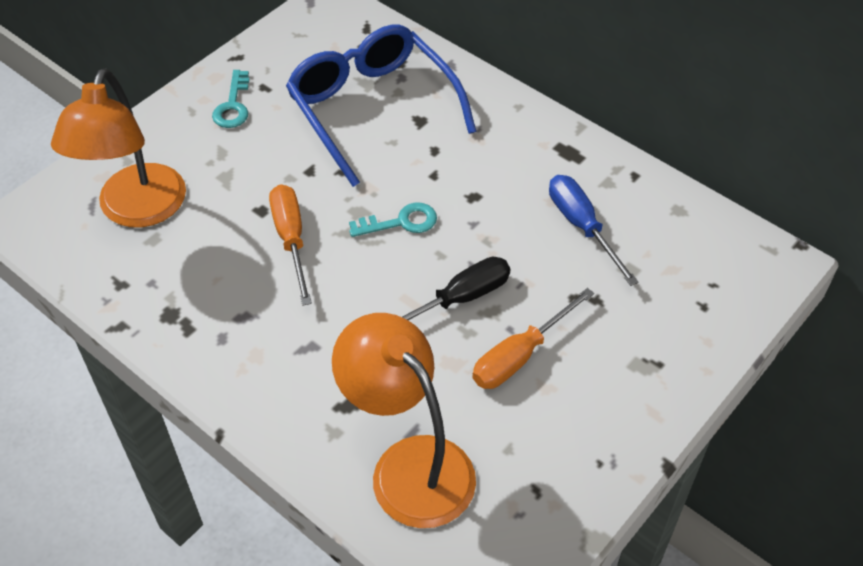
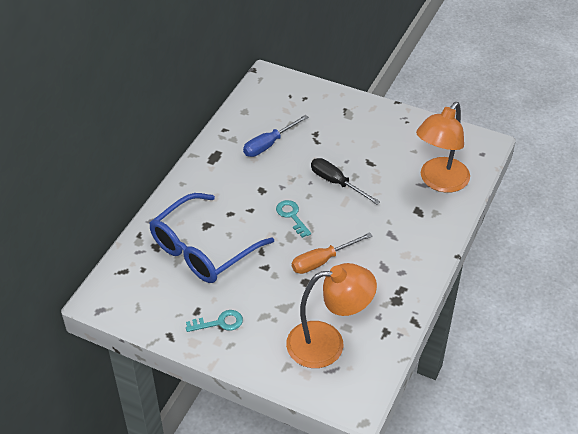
camera: 105 degrees left, 5 degrees down
orange screwdriver [472,288,594,389] -> none

